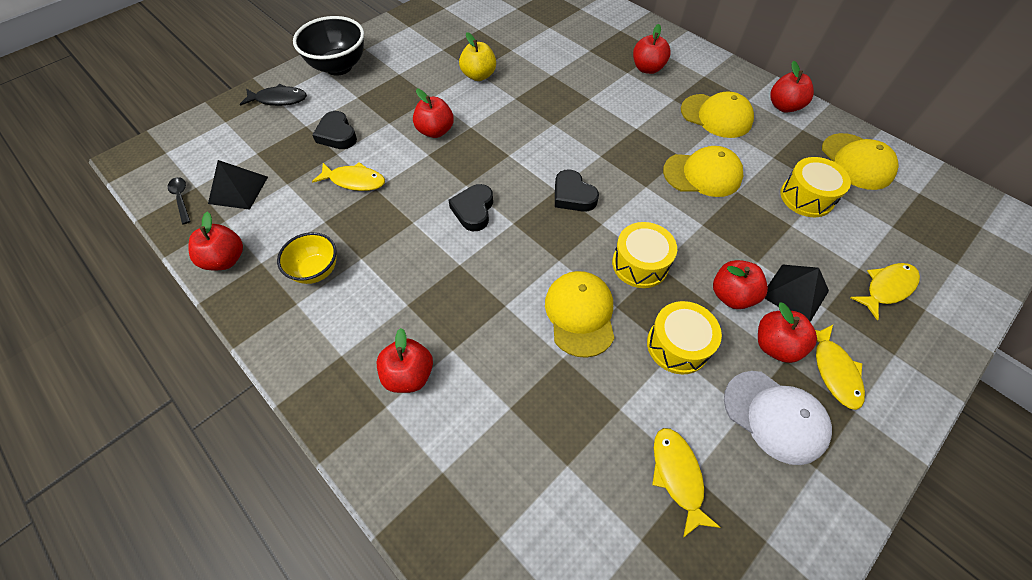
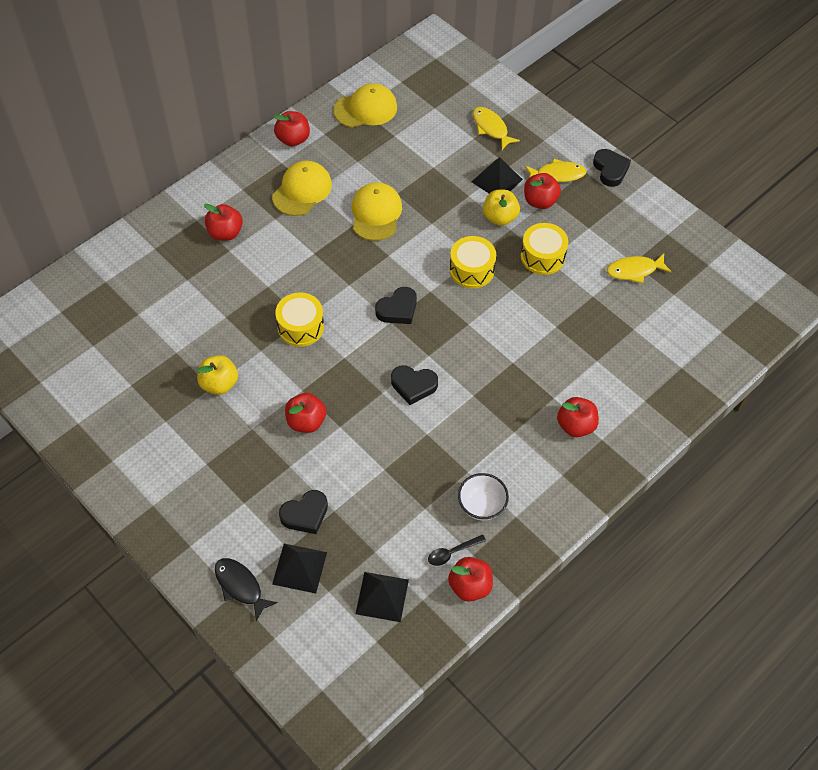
camera: 90 degrees left, 0 degrees up
black spoon [168,177,191,224] -> black spoon moved to [428,534,486,566]
black fish [240,84,307,106] -> black fish turned 45 degrees counterclockwise [215,558,278,621]
yellow bowl [277,232,337,284] -> white bowl [458,473,509,521]
black bowl [293,16,364,76] -> none
yellow fish [312,162,385,191] -> none
yellow cap [545,271,614,358] -> none
red apple [713,260,768,309] -> yellow apple [483,190,520,226]
white cap [724,371,832,465] -> none
yellow drum [780,157,851,217] -> yellow drum moved to [275,292,324,347]
none -> black pyramid [272,544,327,594]
none -> black heart [593,149,631,187]

